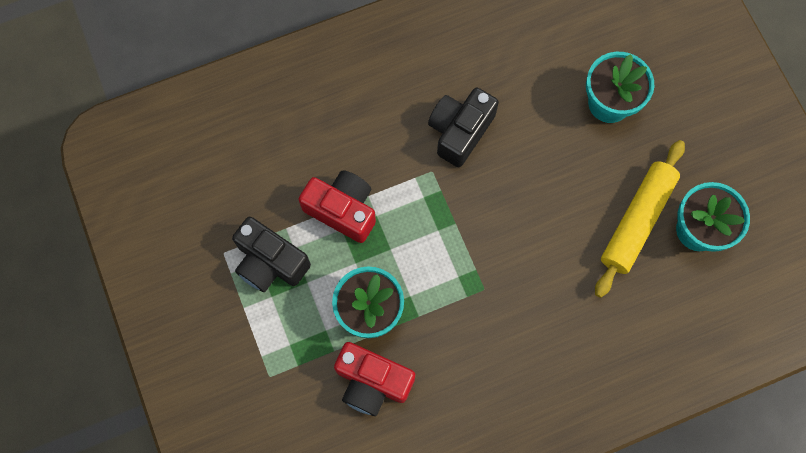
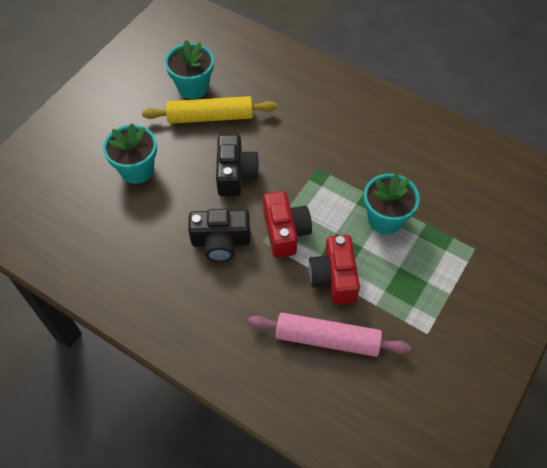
camera: 125 degrees left, 15 degrees down
black camera [232,217,311,292] -> black camera moved to [216,135,259,196]
red camera [334,342,415,416] -> red camera moved to [263,191,312,258]
none -> pink rolling pin [248,313,411,357]

